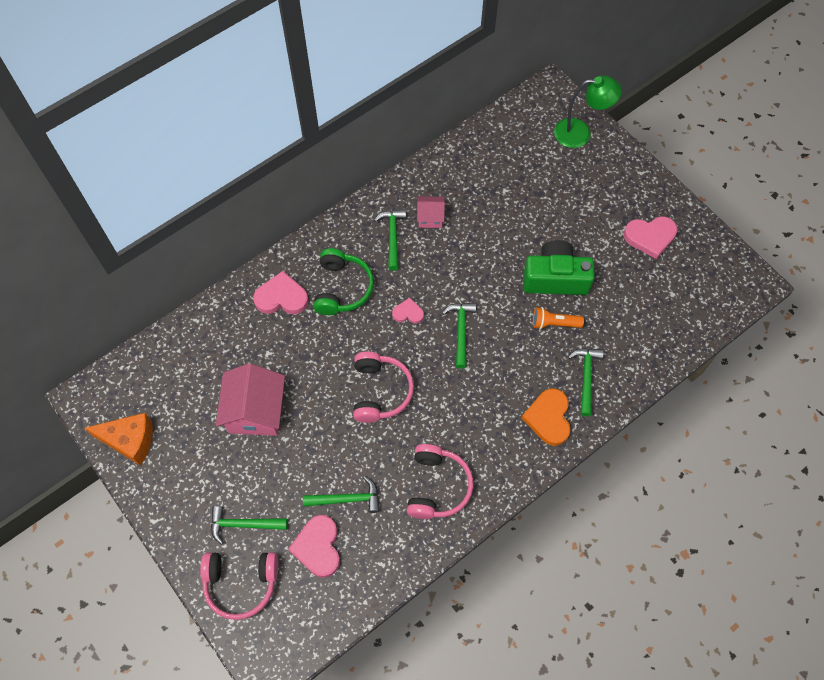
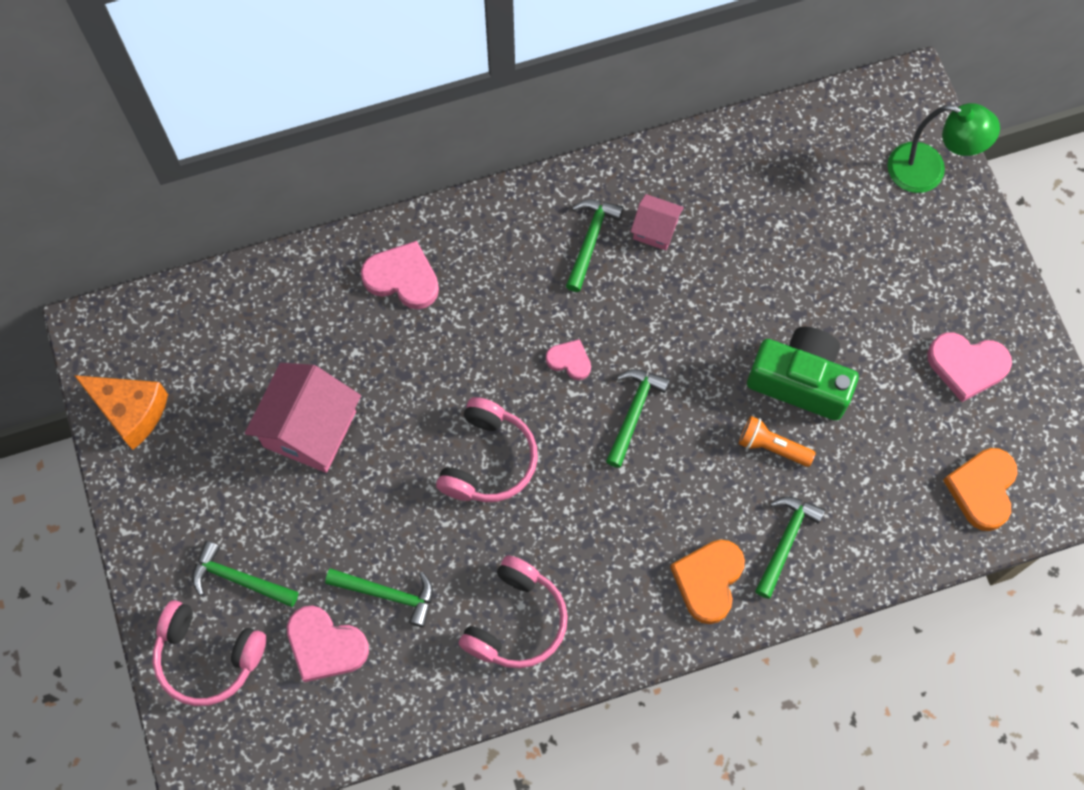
camera: 20 degrees right, 5 degrees up
pink heart [288,515,340,578] -> pink heart turned 75 degrees counterclockwise [287,606,369,682]
green headphones [313,248,374,315] -> none
none -> orange heart [943,448,1018,531]

